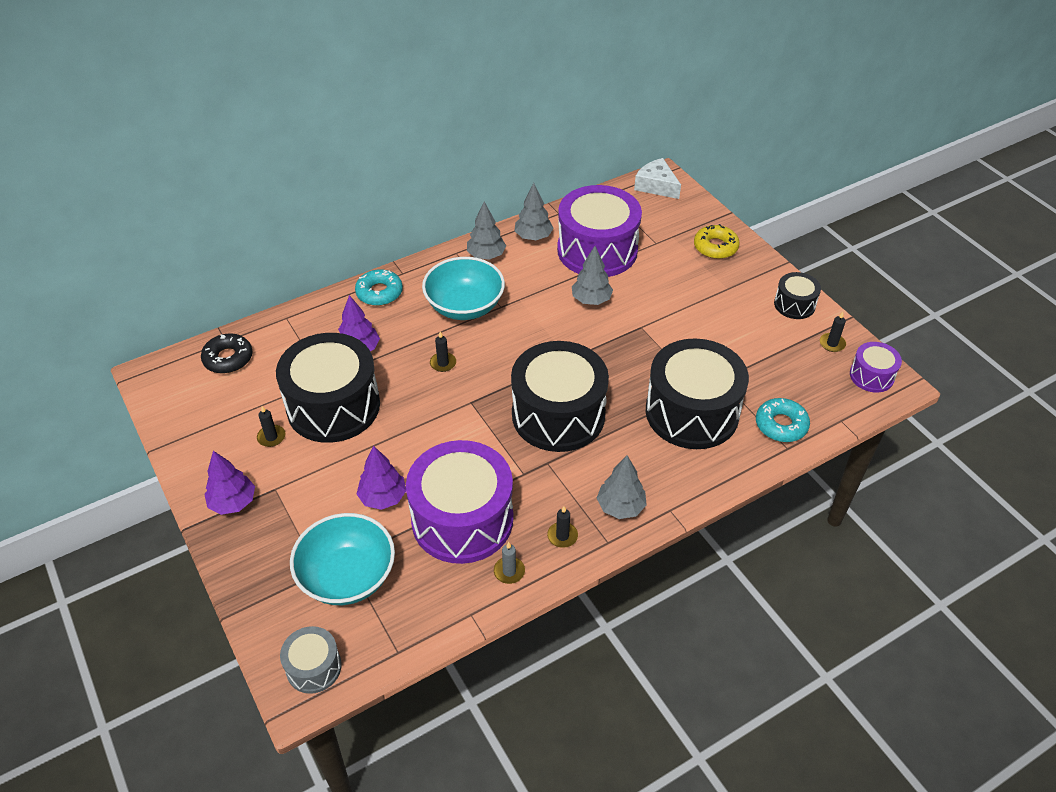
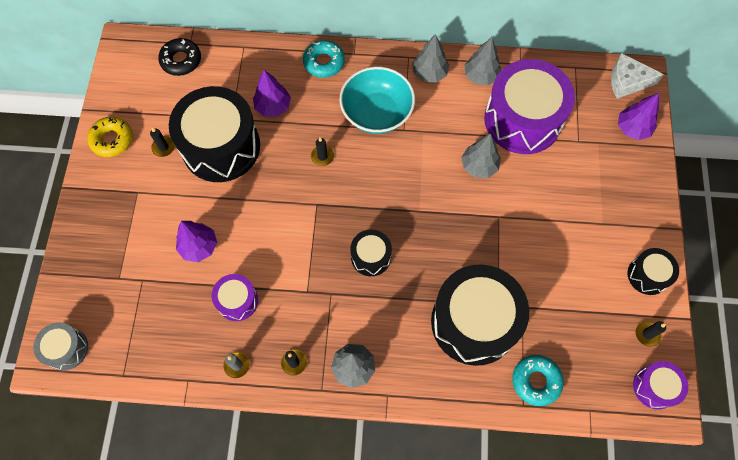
camera: 35 degrees right, 20 degrees up
purple tree [204,451,255,515] -> purple tree moved to [618,93,659,140]
turquoise bowl [290,513,395,605] -> none
purple drum [406,440,513,564] -> purple drum [212,274,258,321], size x0.48
black drum [511,341,609,452] -> black drum [350,230,392,276], size x0.48
white cheese [634,158,681,199] -> white cheese turned 75 degrees counterclockwise [611,53,664,99]
yellow donut [694,224,740,259] -> yellow donut moved to [87,117,133,157]

